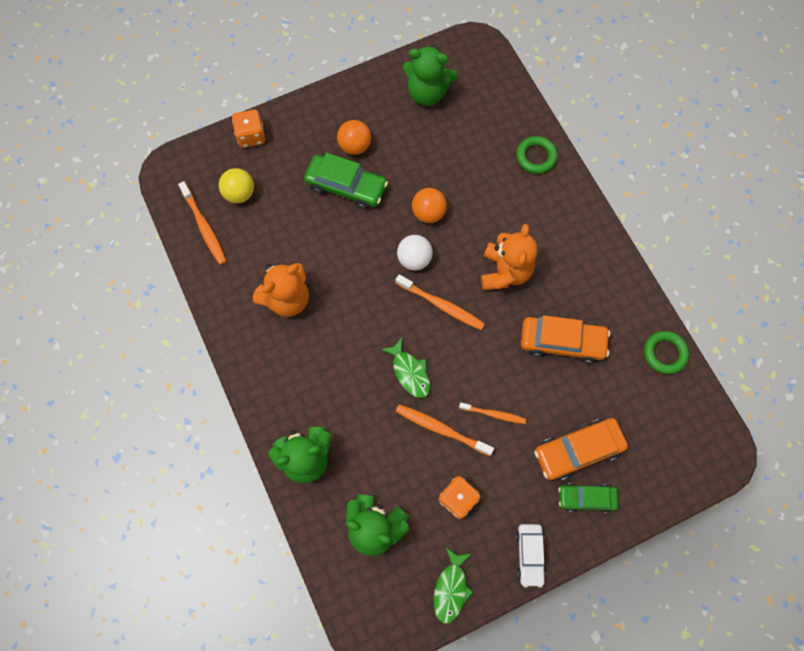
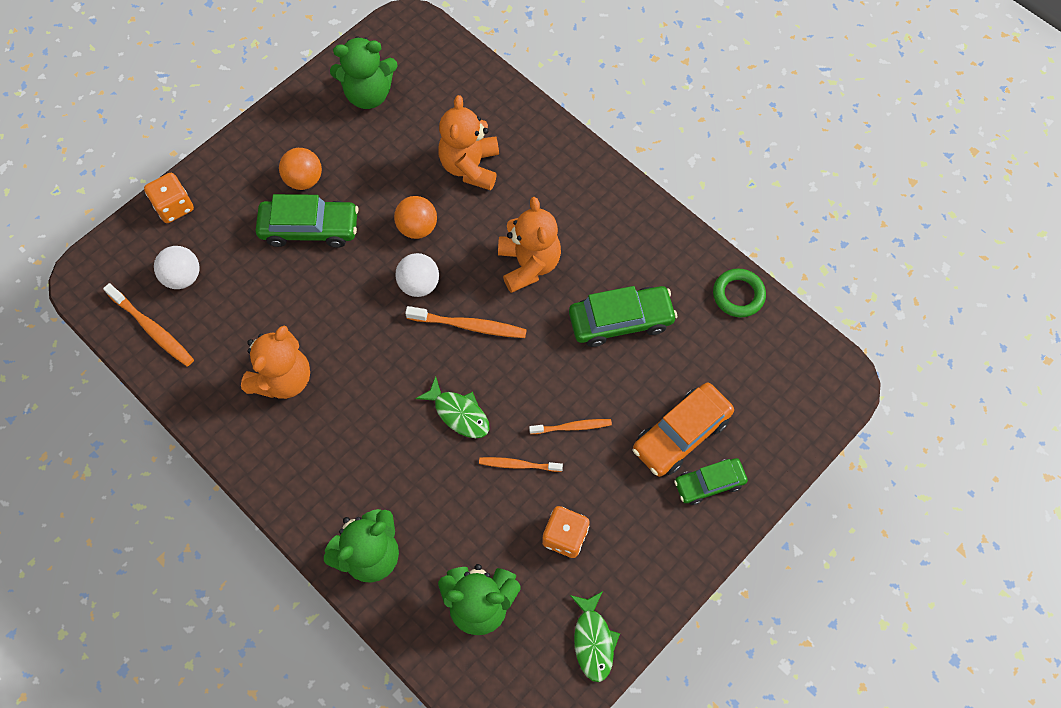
camera: 20 degrees left, 5 degrees down
yellow ball [219,168,254,203] -> white ball [154,246,200,289]
orange toothbrush [396,404,494,456] -> orange toothbrush [479,457,563,472], size x0.66
green ring [516,136,557,174] -> none
white car [516,524,546,588] -> none
orange car [521,315,610,364] -> green car [569,286,677,347]
none -> orange teddy bear [438,95,499,190]

